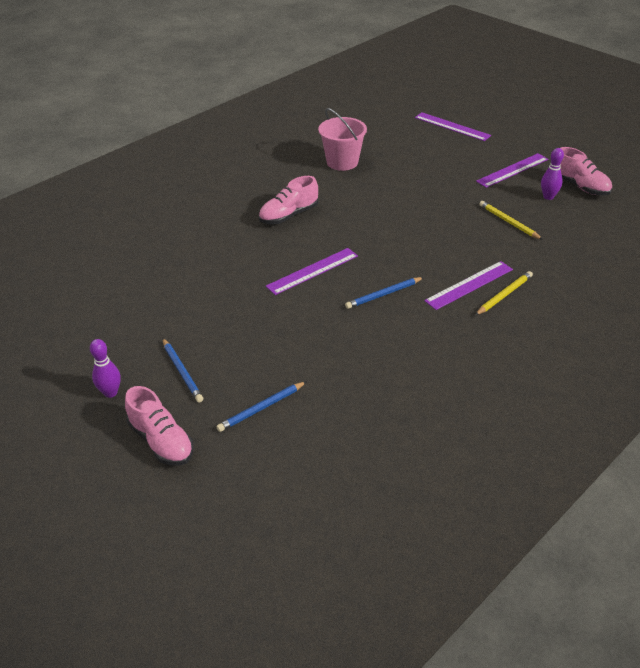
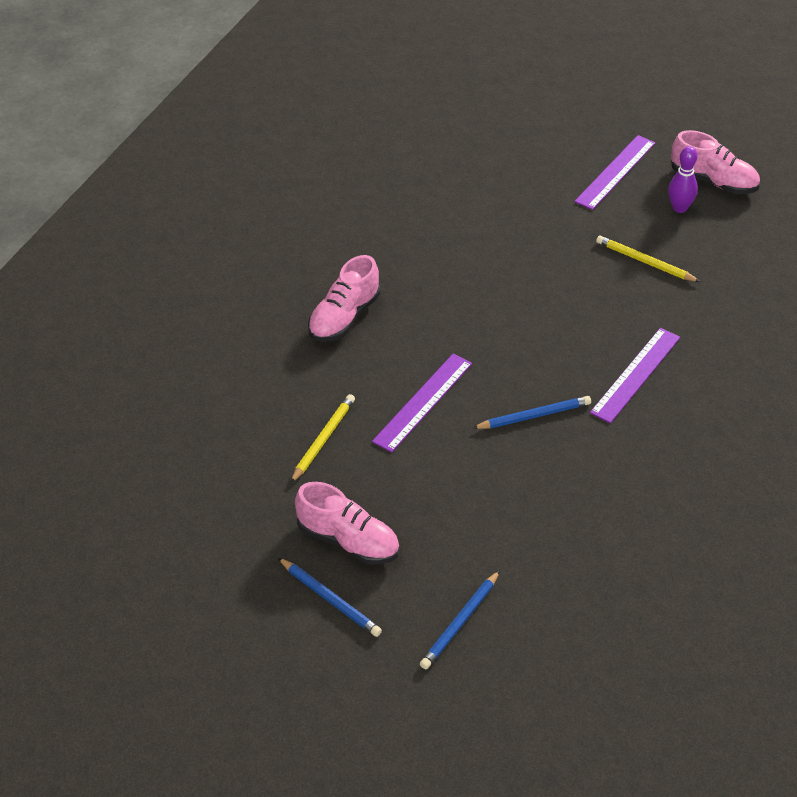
camera: 20 degrees left, 5 degrees up
purple bowling pin [90,339,121,398] -> none
pink shoe [125,386,194,466] -> pink shoe moved to [295,482,400,564]
pink bucket [318,108,367,171] -> none
blue pencil [345,277,424,309] -> blue pencil turned 150 degrees counterclockwise [472,396,591,429]
purple ruler [415,112,491,141] -> none
yellow pencil [475,271,533,315] -> yellow pencil moved to [290,394,355,483]

